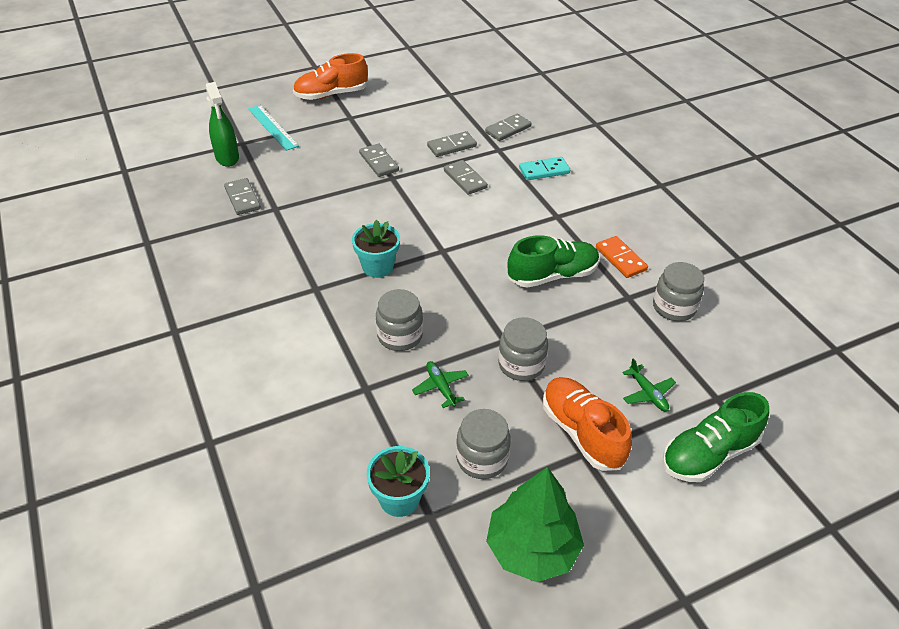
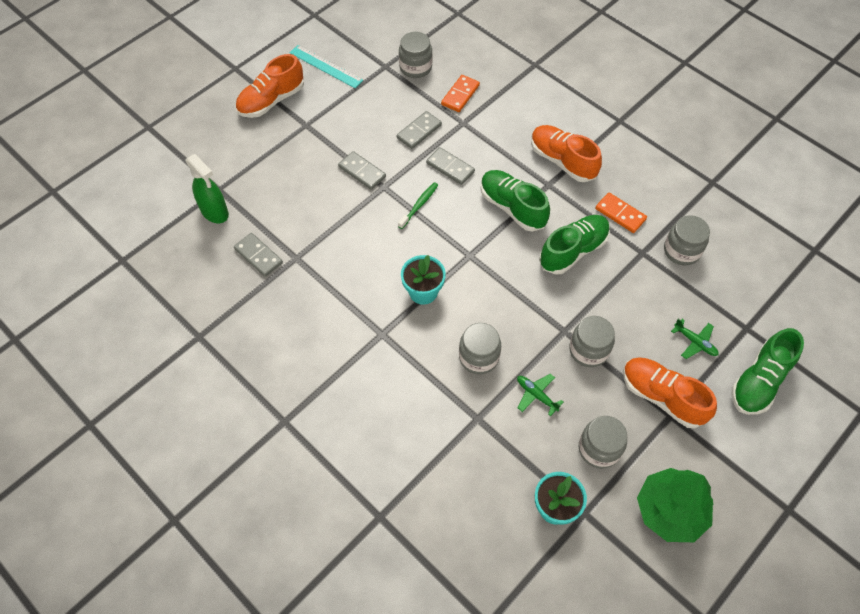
camera: 20 degrees left, 15 degrees up
turquoise ruler [248,105,299,151] -> turquoise ruler moved to [290,45,363,88]
grey domino [485,114,531,141] -> orange domino [441,75,480,112]
turquoise domino [519,157,570,180] -> none
none -> green toothbrush [398,182,438,229]
none -> grey jar [399,32,432,78]
none -> green shoe [481,170,550,232]
none -> orange shoe [531,125,602,182]

